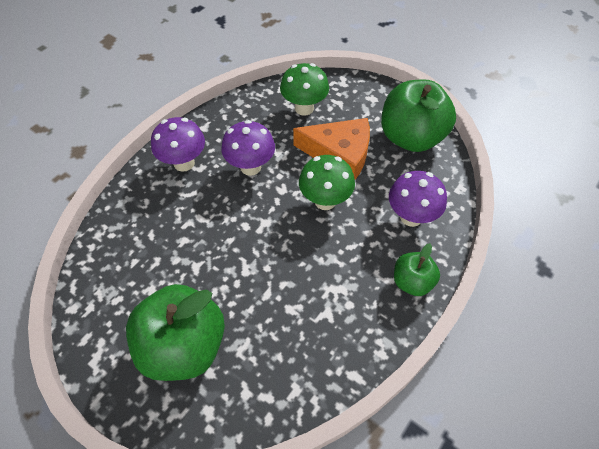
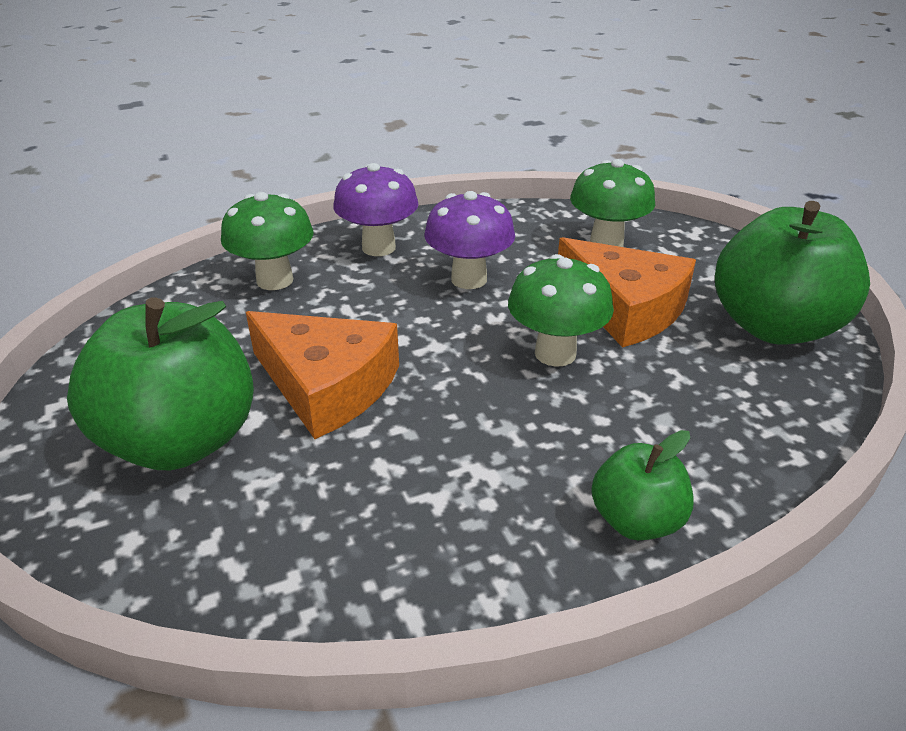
camera: 30 degrees right, 20 degrees down
purple mushroom [389,171,447,227] -> none
none -> green mushroom [221,192,314,290]
none -> orange cheese [246,311,399,439]

